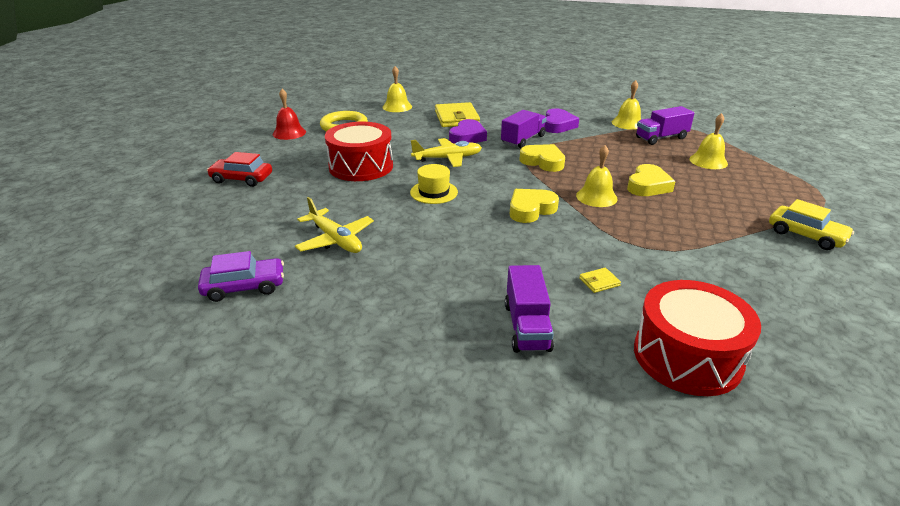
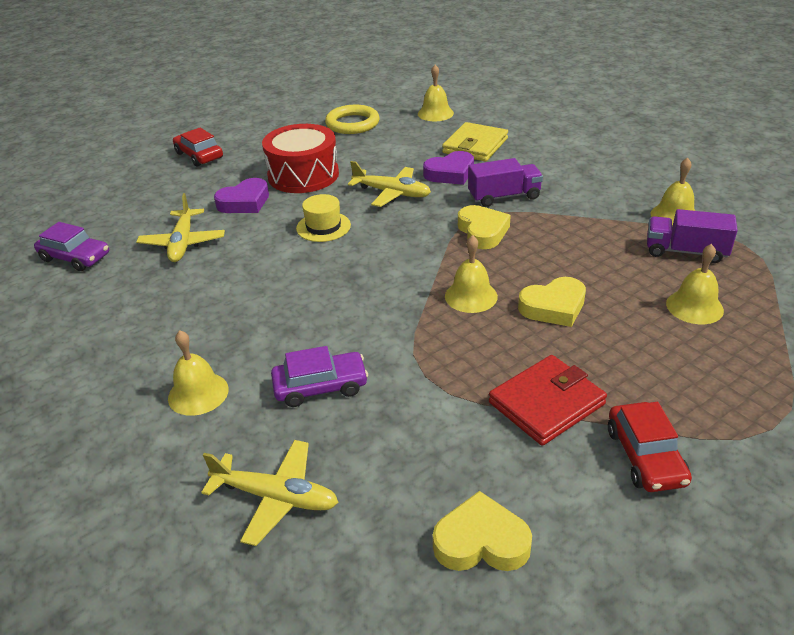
camera: 40 degrees right, 5 degrees up
red bell [273,89,306,140] -> none
purple truck [505,265,554,353] -> yellow bell [168,330,229,416]
yellow heart [510,189,559,223] -> yellow heart moved to [433,491,532,571]
purple heart [545,109,579,133] -> purple heart moved to [214,178,269,213]
yellow wallet [579,268,621,293] -> purple car [271,346,368,407]
red drum [634,280,761,396] -> yellow plane [201,440,338,546]
yellow car [769,199,854,250] -> red car [608,402,692,492]
none -> red wallet [489,355,607,446]

